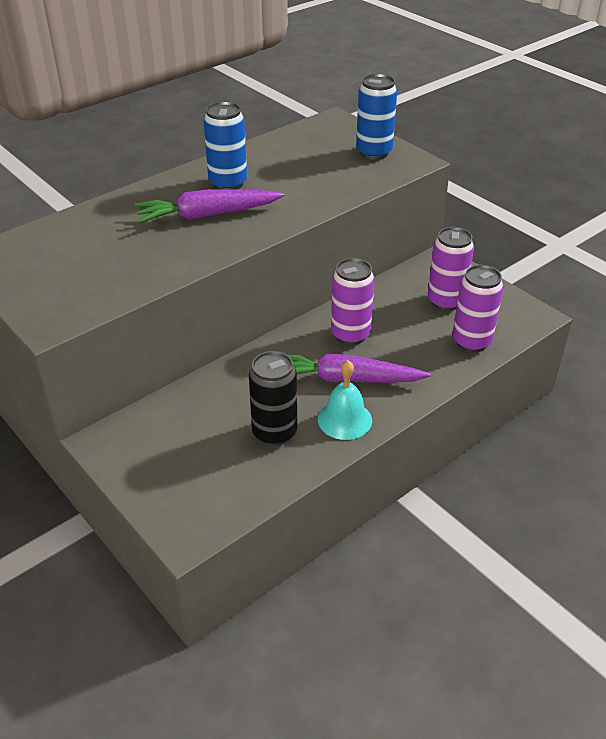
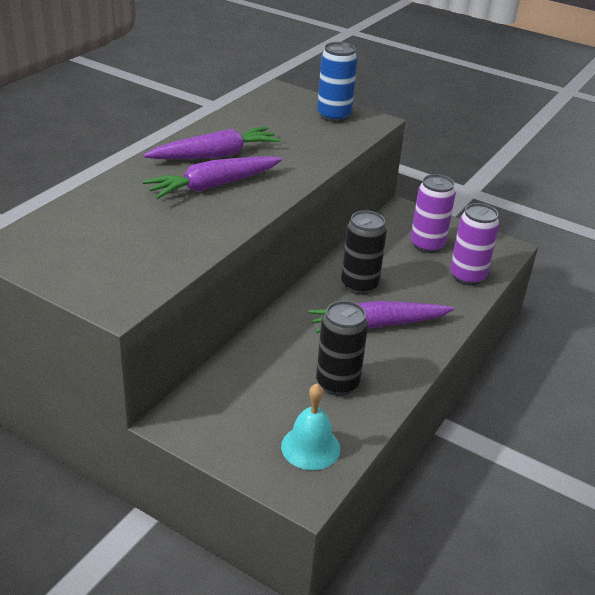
camera: 20 degrees left, 5 degrees down
blue can [204,101,247,190] -> purple carrot [143,127,281,159]
turquoise bell [318,360,372,440] -> turquoise bell moved to [281,384,340,470]
purple can [331,258,375,345] -> black can [341,210,387,295]

